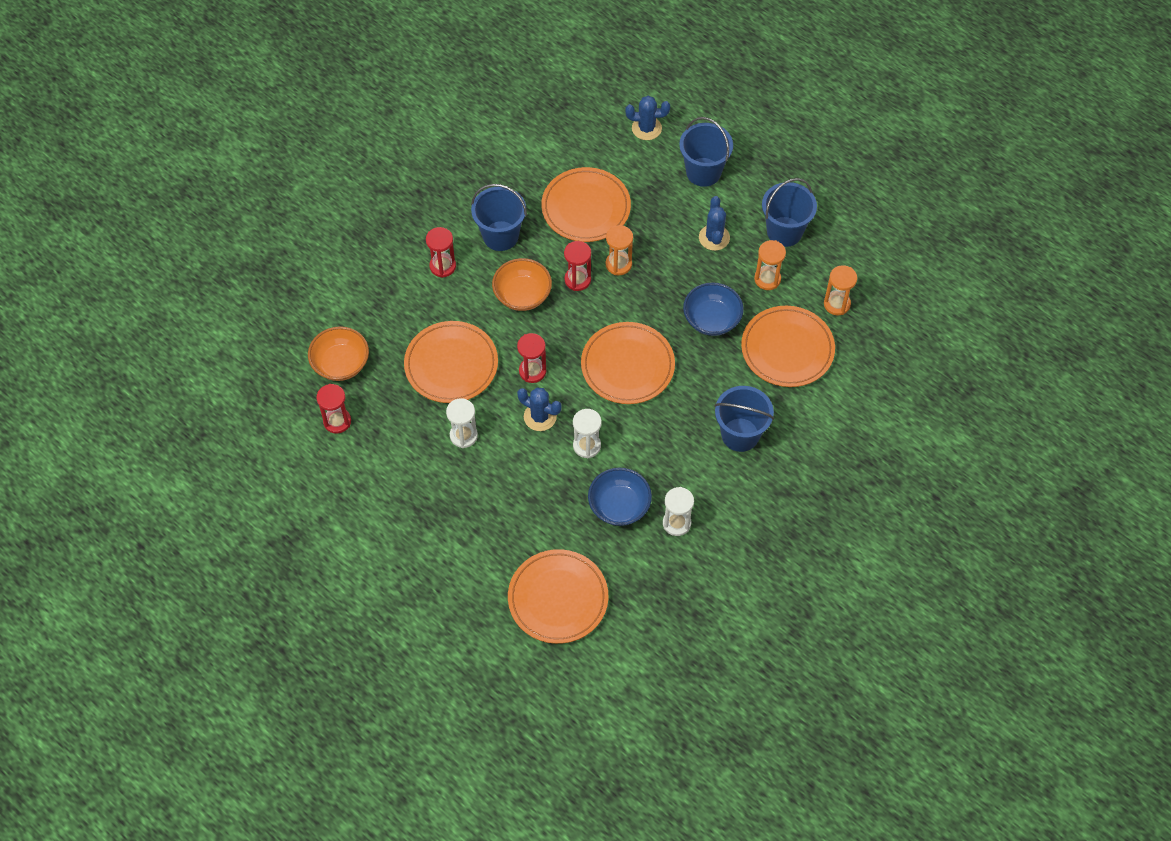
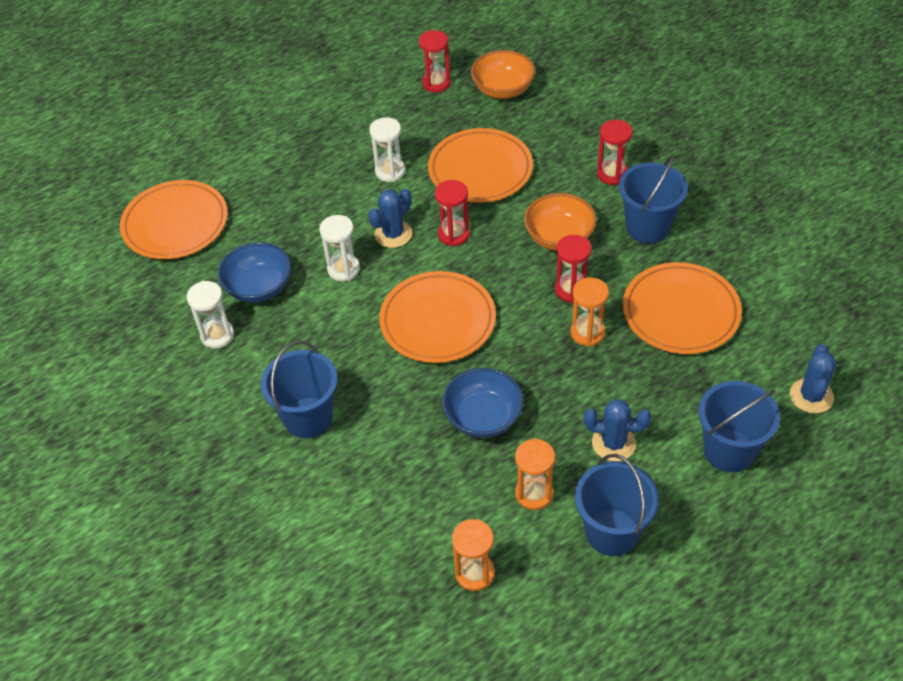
camera: 105 degrees right, 10 degrees down
orange plate [741,306,835,387] -> none

